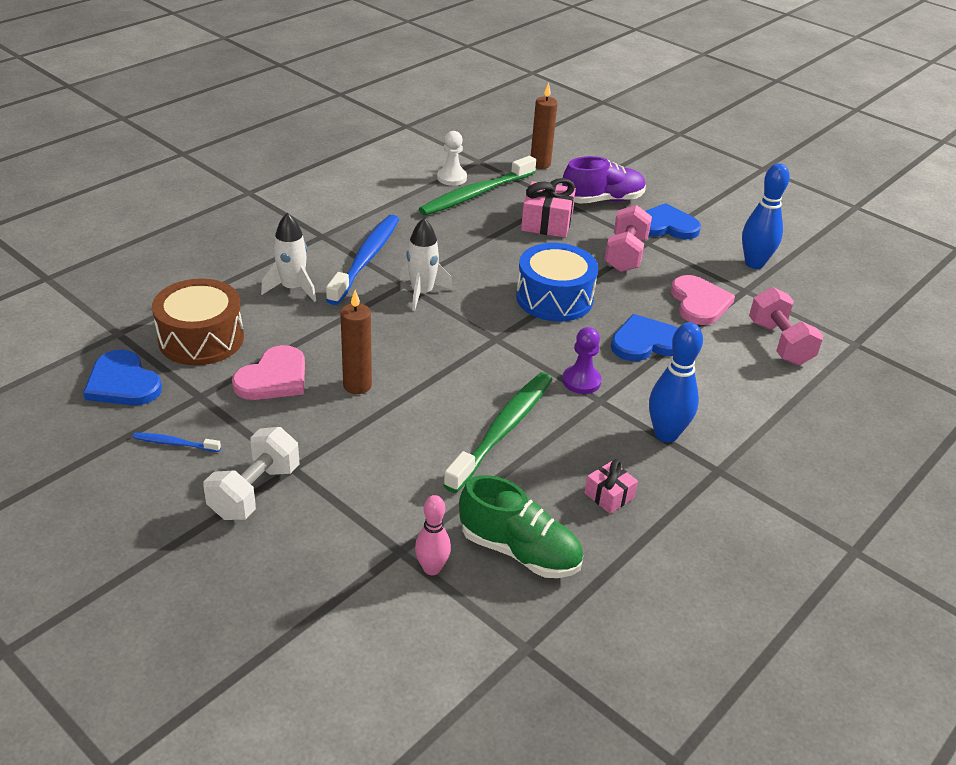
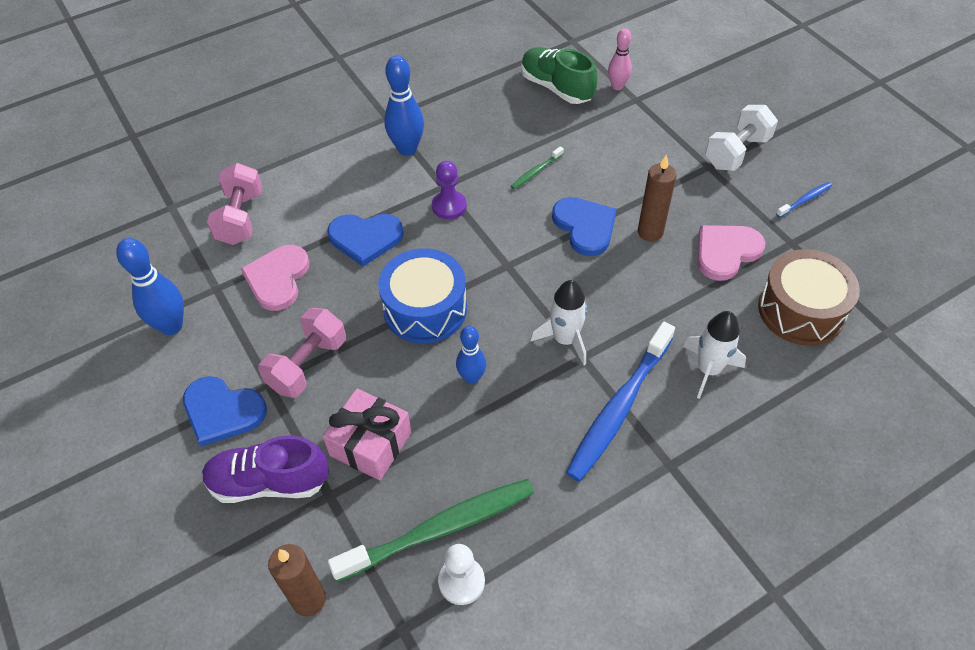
camera: 160 degrees left, 15 degrees up
blue heart [83,350,162,405] -> blue heart moved to [552,197,617,256]
blue toothbrush [133,433,221,452] -> blue toothbrush turned 60 degrees counterclockwise [776,182,832,217]
green toothbrush [443,372,552,493] -> green toothbrush [511,146,564,189], size x0.44
pink gift [584,459,638,514] -> none
none -> blue bowling pin [456,326,486,384]

